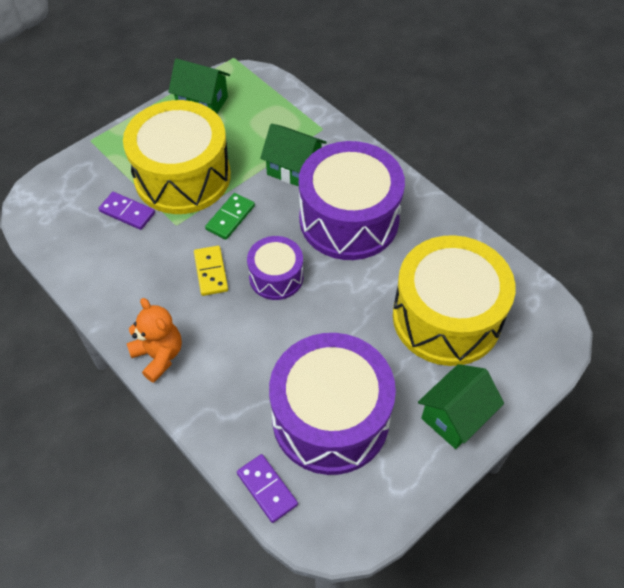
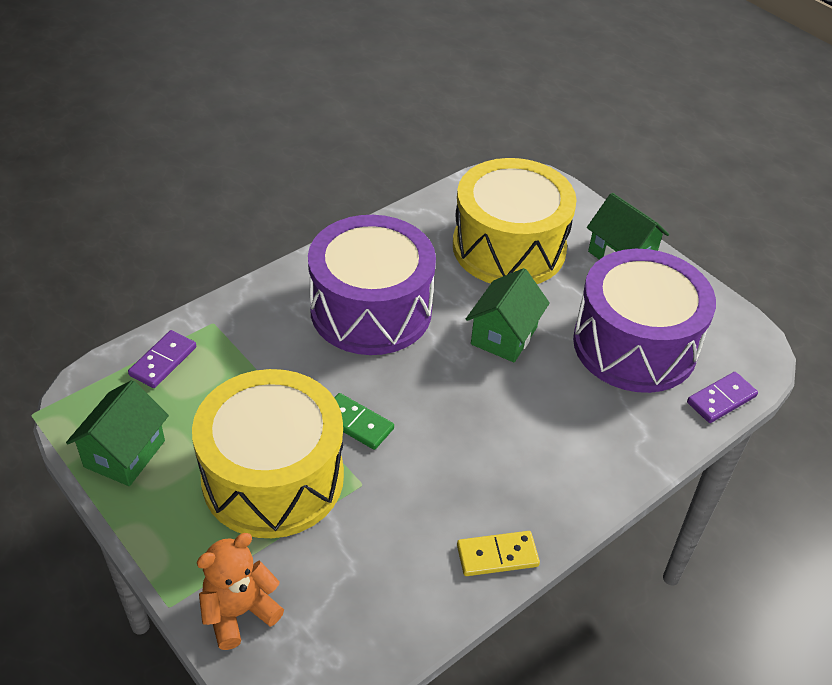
camera: 90 degrees left, 10 degrees down
purple domino [99,192,155,230] -> purple domino moved to [128,330,196,388]
orange teddy bear [127,298,182,383] -> orange teddy bear moved to [197,533,284,650]
yellow domino [194,246,228,296] -> yellow domino moved to [457,531,540,576]
purple drum [247,236,303,300] -> none
green house [260,123,327,187] -> green house moved to [466,268,550,362]

